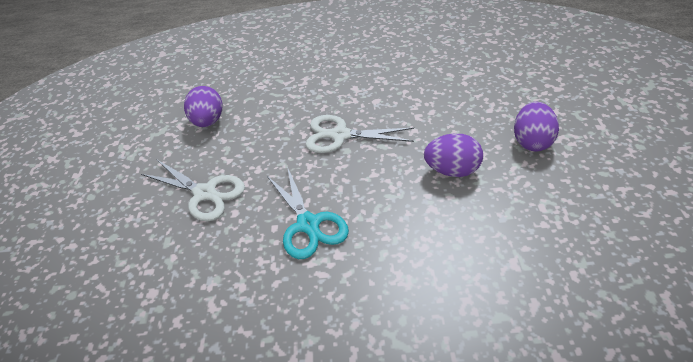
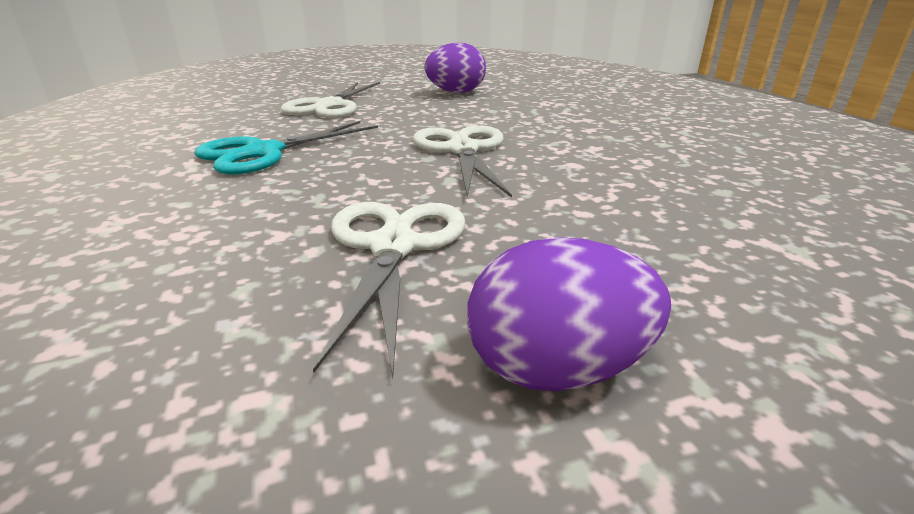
camera: 70 degrees right, 15 degrees down
purple egg [424,133,483,177] -> white scissors [313,202,465,377]

